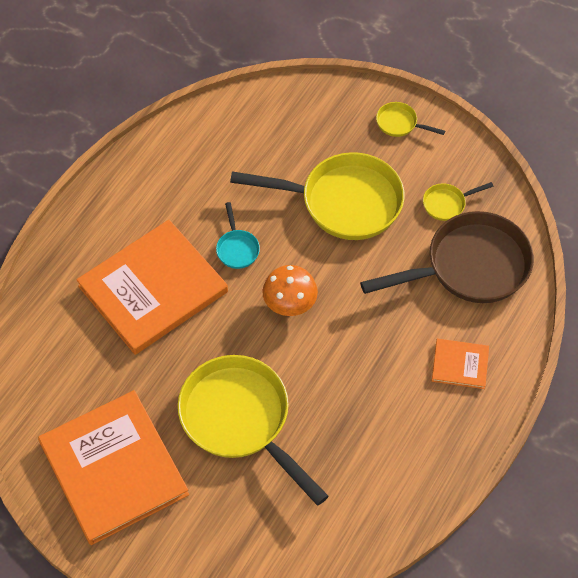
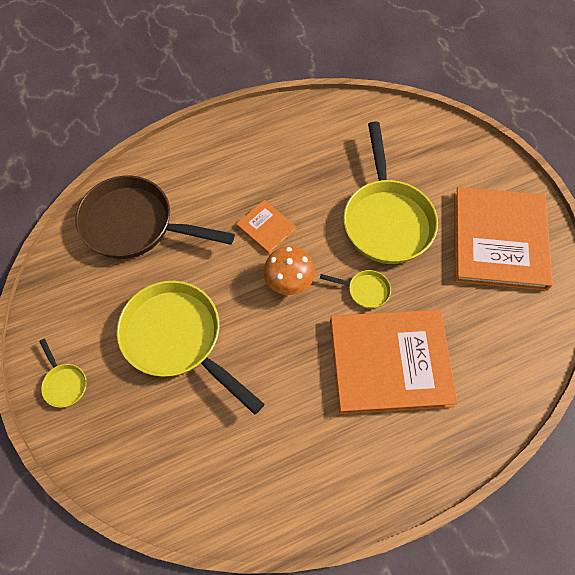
camera: 145 degrees left, 5 degrees up
turquoise pan [216,202,260,269] -> none
yellow pan [423,182,494,221] -> yellow pan moved to [320,270,391,309]
orange book [432,339,489,389] -> orange book moved to [236,200,296,254]

